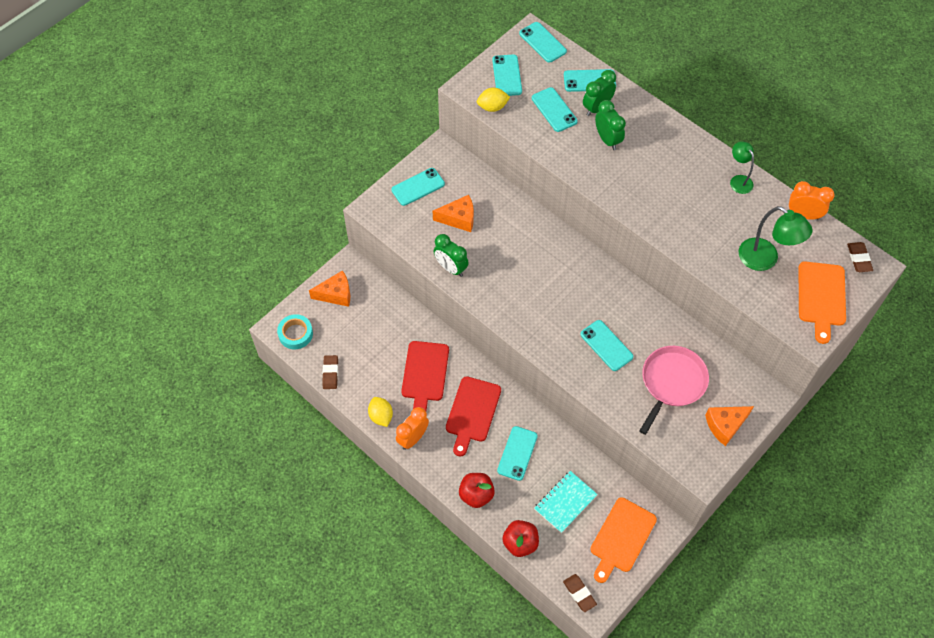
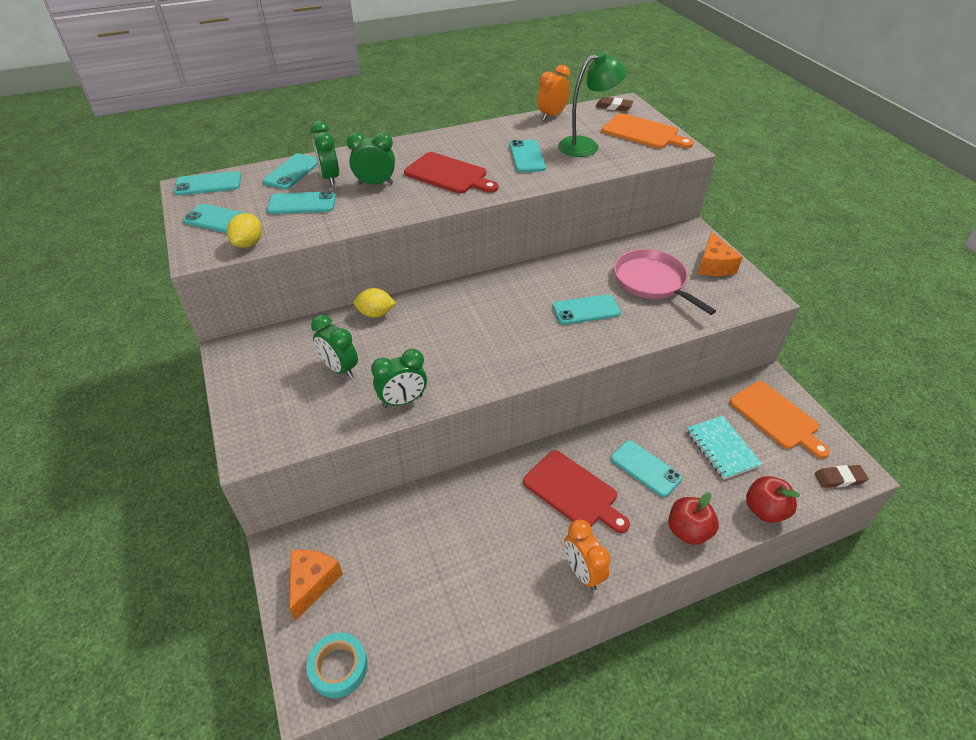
camera: 65 degrees left, 15 degrees down
brown eraser [322,355,338,389] -> none
yellow lemon [368,397,393,427] -> yellow lemon moved to [353,288,396,318]
turquoise phone [391,168,445,206] -> turquoise phone moved to [509,140,546,172]
red cutting board [401,341,449,411] -> red cutting board moved to [404,152,498,194]
orange cheese [433,195,474,232] -> green clock [311,315,358,378]
green lamp [730,141,754,194] -> none

